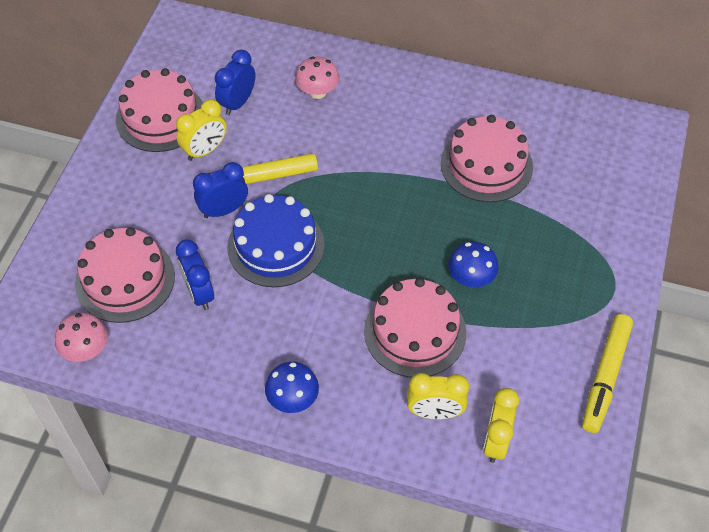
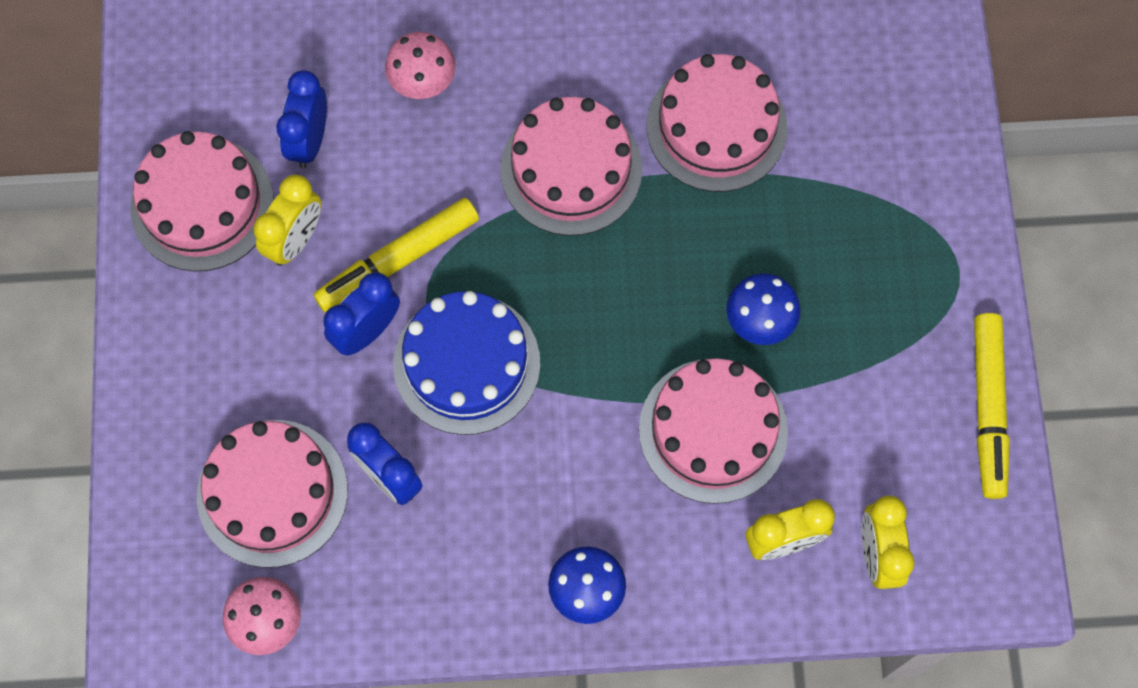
camera: 20 degrees left, 15 degrees up
none -> pink cake [500,97,642,236]

